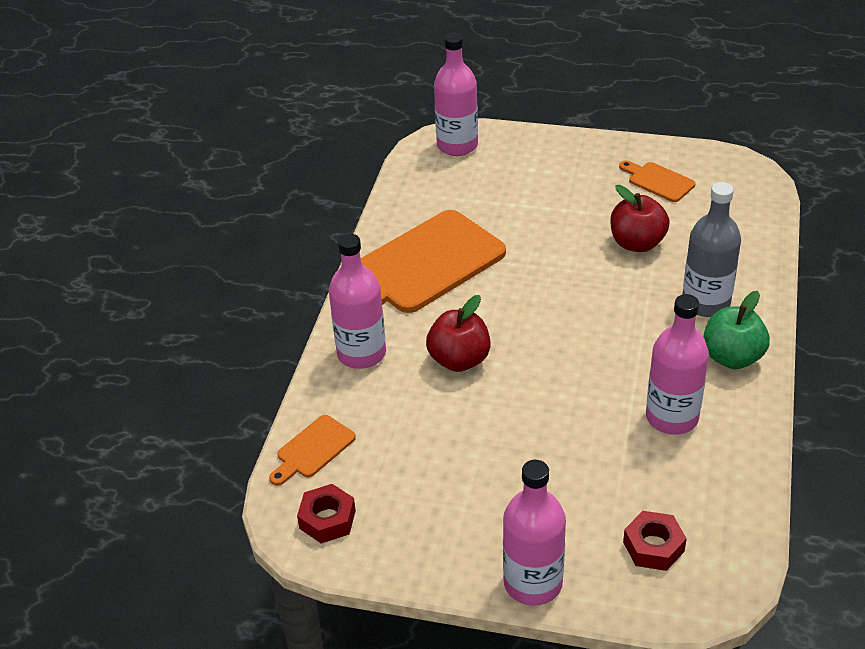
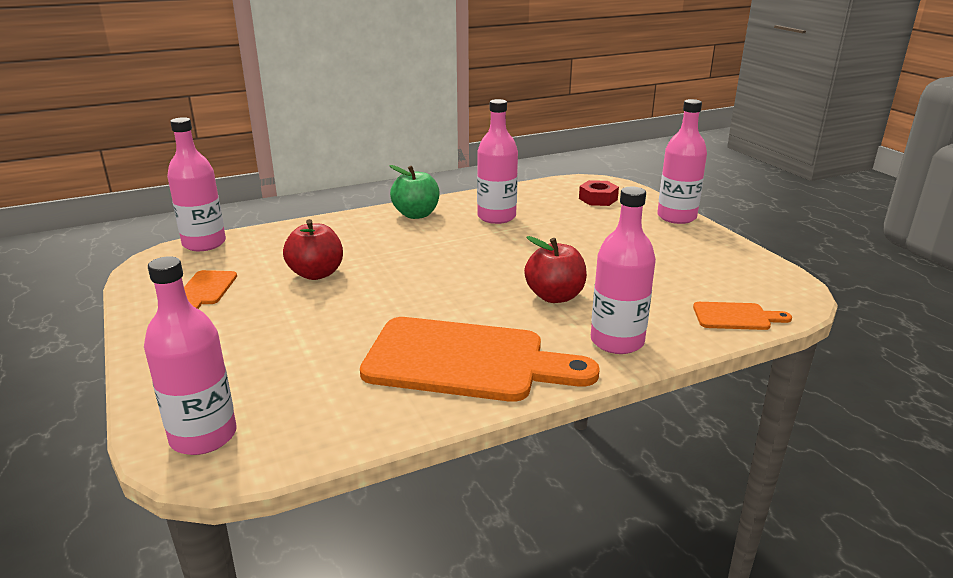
camera: 130 degrees left, 15 degrees down
red nut [297,484,356,543] -> none
grey bottle [683,182,741,317] -> none
none -> pink bottle [167,117,226,251]

